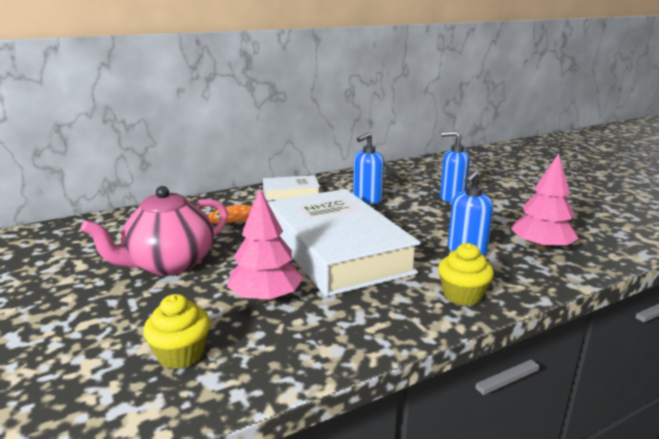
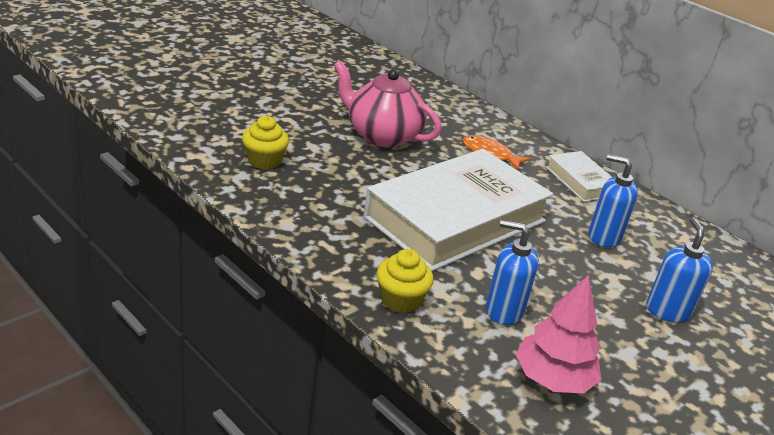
camera: 70 degrees right, 10 degrees up
pink tree [227,188,303,302] -> none

